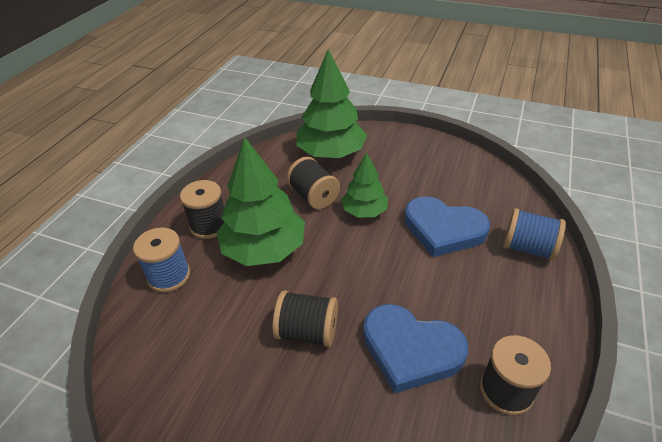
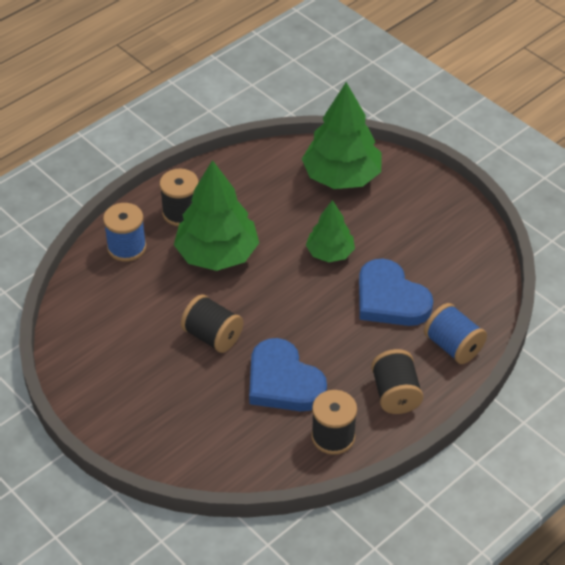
camera: 25 degrees right, 5 degrees up
black spool [287,157,340,209] -> black spool moved to [371,349,423,414]

